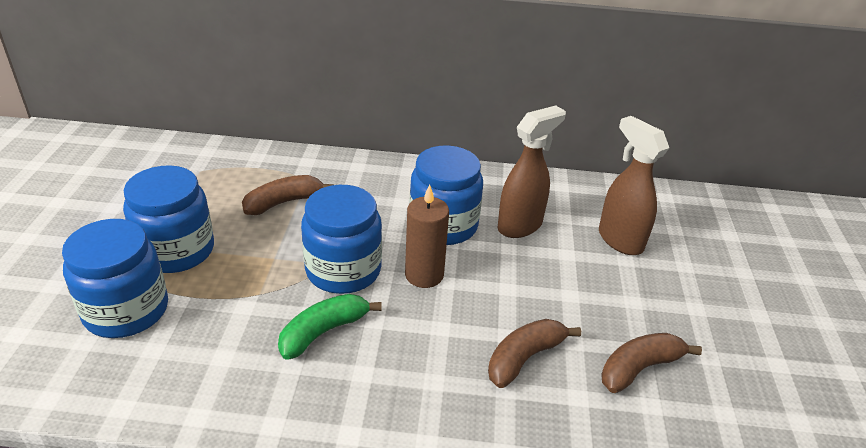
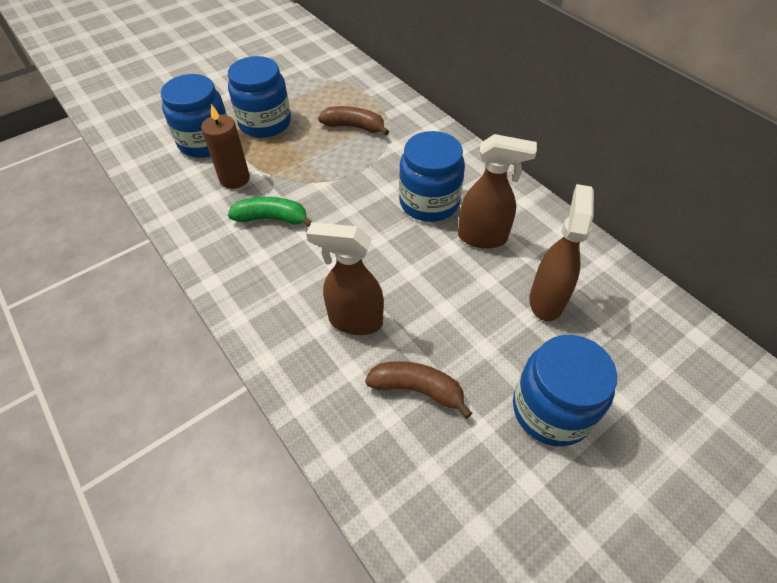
camera: 50 degrees right, 15 degrees up
blue jar [301,185,382,294] -> blue jar moved to [513,335,617,446]
brown candle [405,185,449,288] -> brown candle moved to [201,104,250,189]
brown banana [488,319,581,388] -> brown spray bottle [306,222,384,335]

